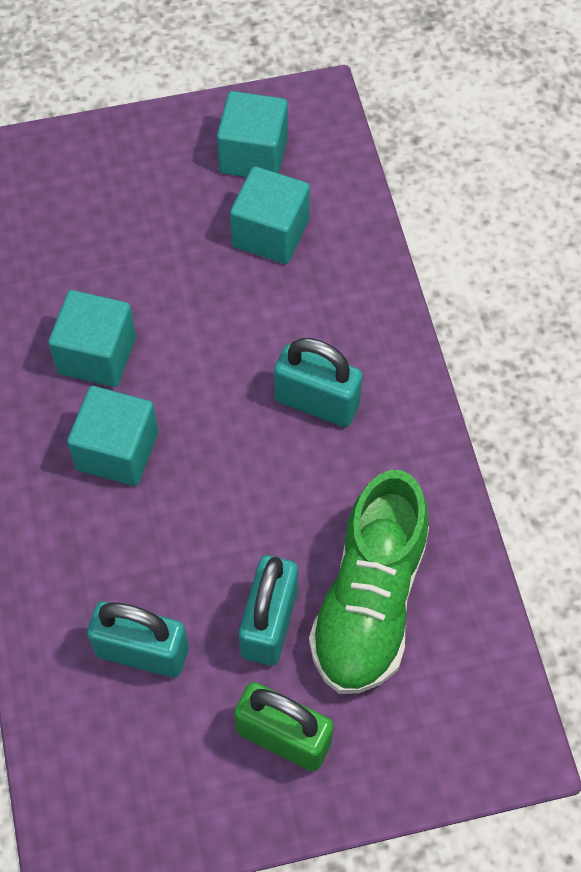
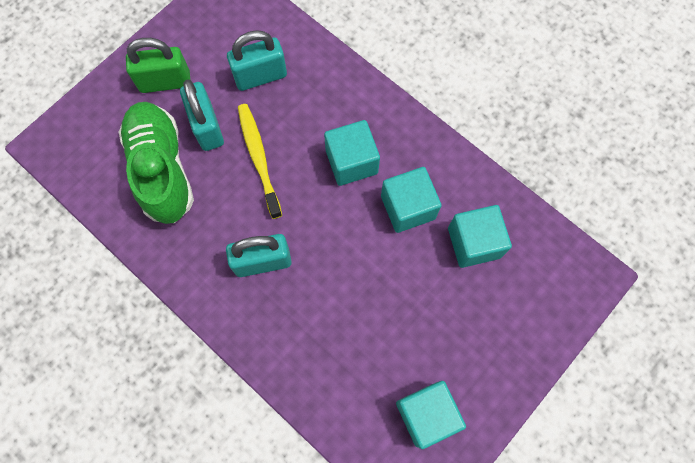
camera: 145 degrees right, 10 degrees up
turquoise cube [230,166,310,264] -> turquoise cube moved to [448,205,512,268]
none -> yellow toothbrush [238,104,282,219]

